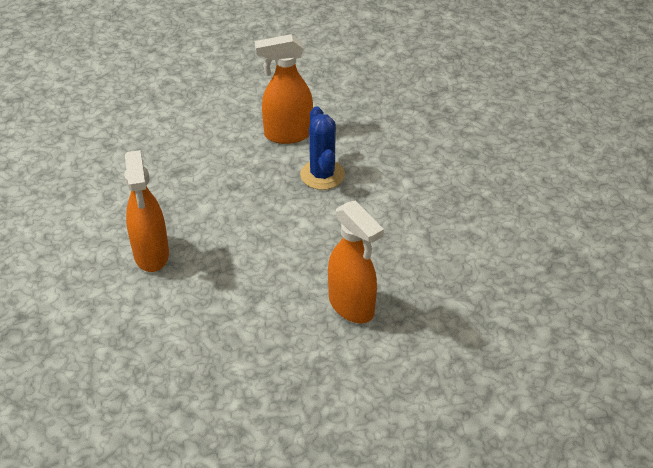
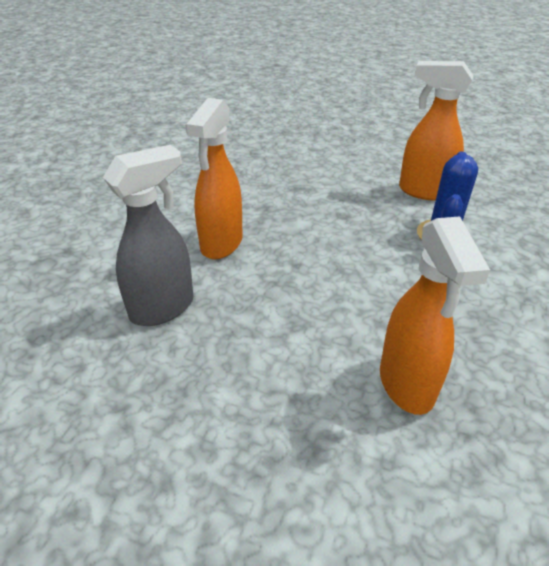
camera: 30 degrees right, 5 degrees down
none -> grey spray bottle [103,145,194,326]

